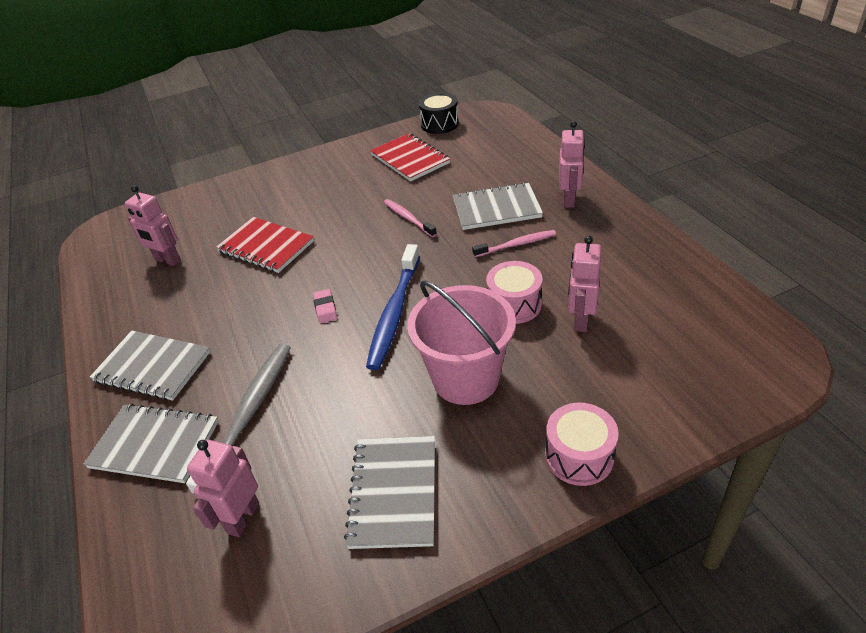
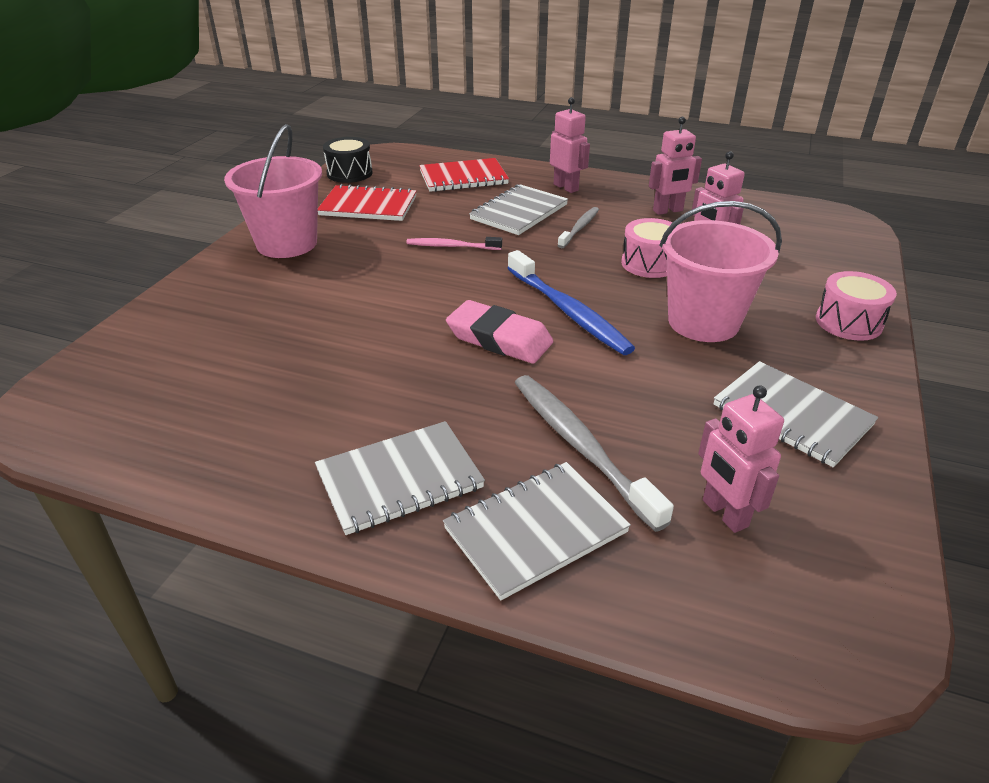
camera: 50 degrees left, 5 degrees down
pink robot [125,185,181,266] -> pink robot moved to [649,117,702,215]
red notebook [216,217,314,273] -> red notebook moved to [419,158,509,192]
pink eraser [313,289,337,323] -> pink eraser [446,300,553,363], size x2.03
pink toothbrush [472,230,556,257] -> grey toothbrush [557,207,599,248]
none -> pink bucket [224,124,322,258]

